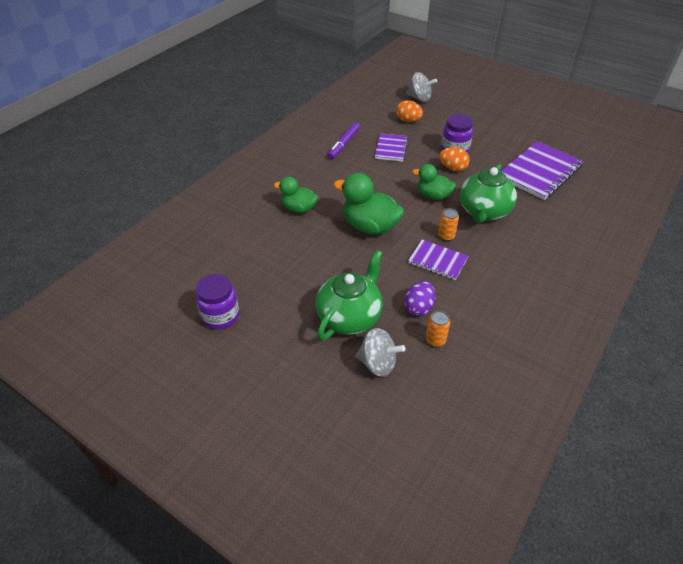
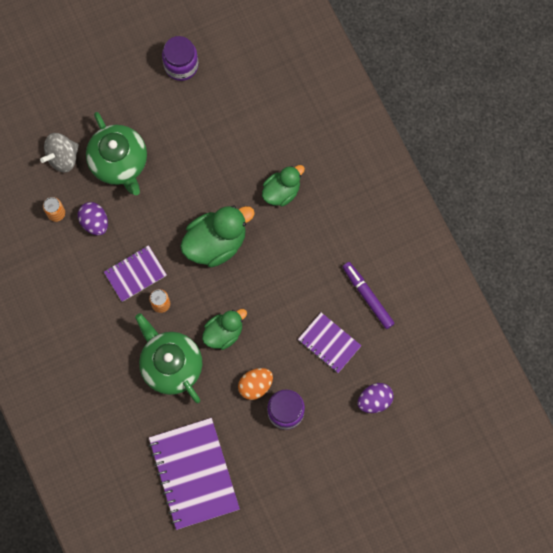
camera: 120 degrees right, 30 degrees up
orange egg [396,100,423,122] -> purple egg [358,383,394,413]
grey spinning top [406,72,437,102] -> none

